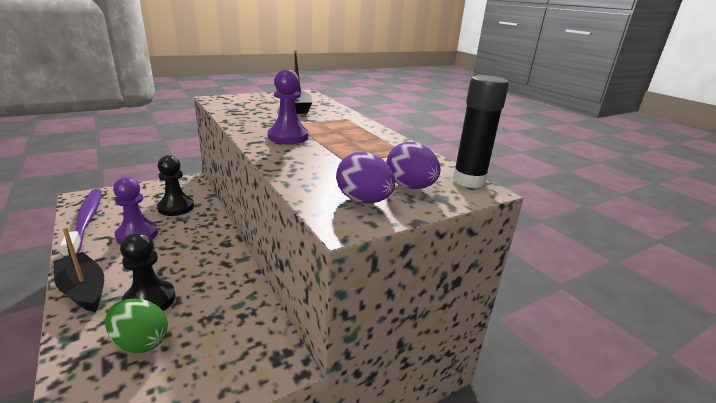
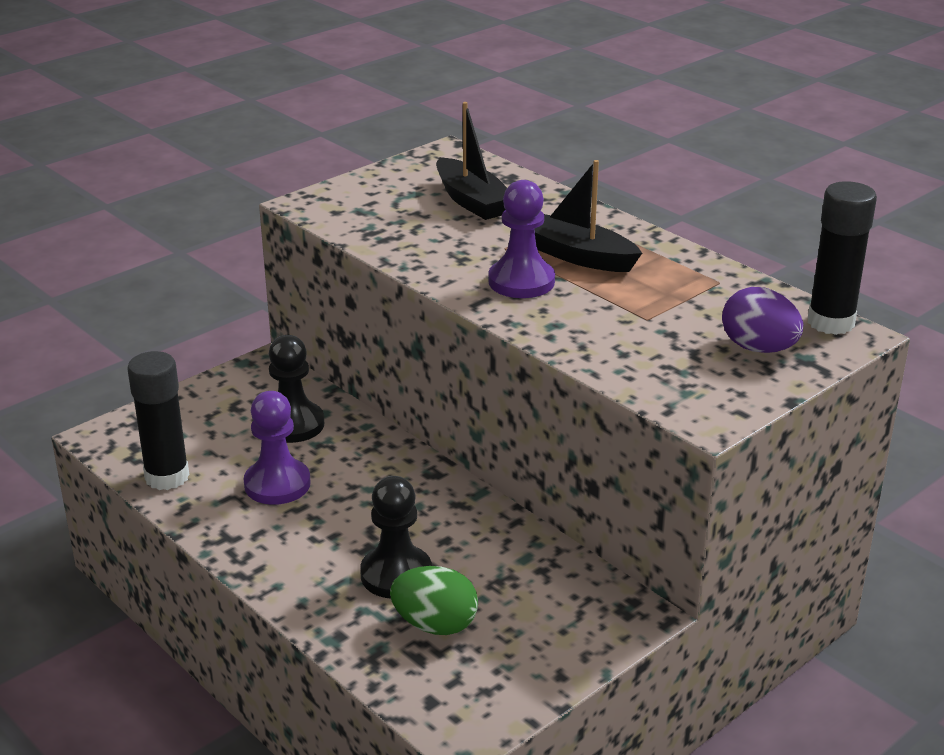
camera: 10 degrees left, 5 degrees up
black boat [54,227,104,312] -> black boat moved to [534,160,642,272]
purple toothbrush [60,189,102,257] -> black glue stick [127,351,189,490]
purple egg [336,152,395,204] -> none

